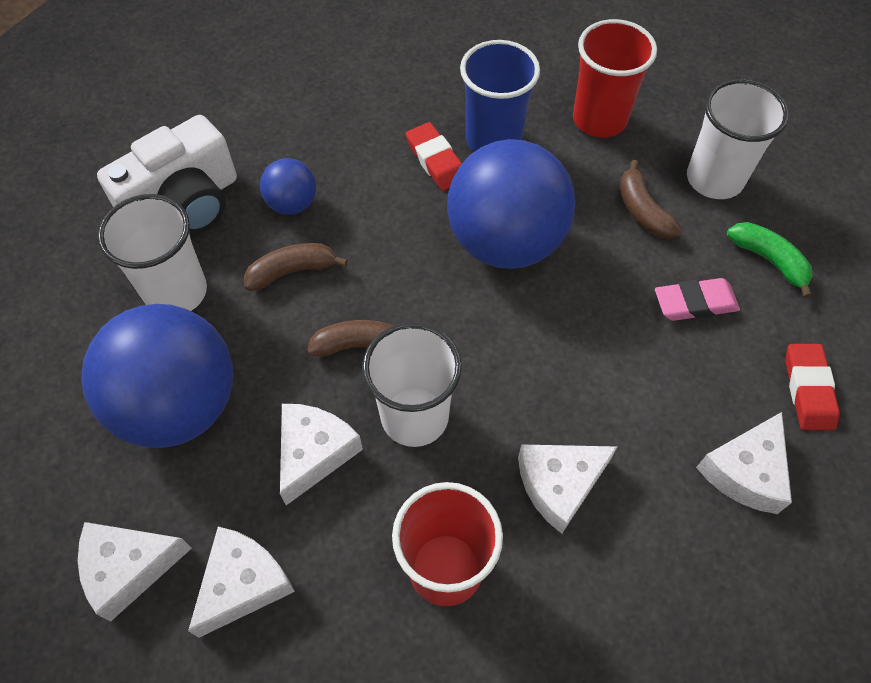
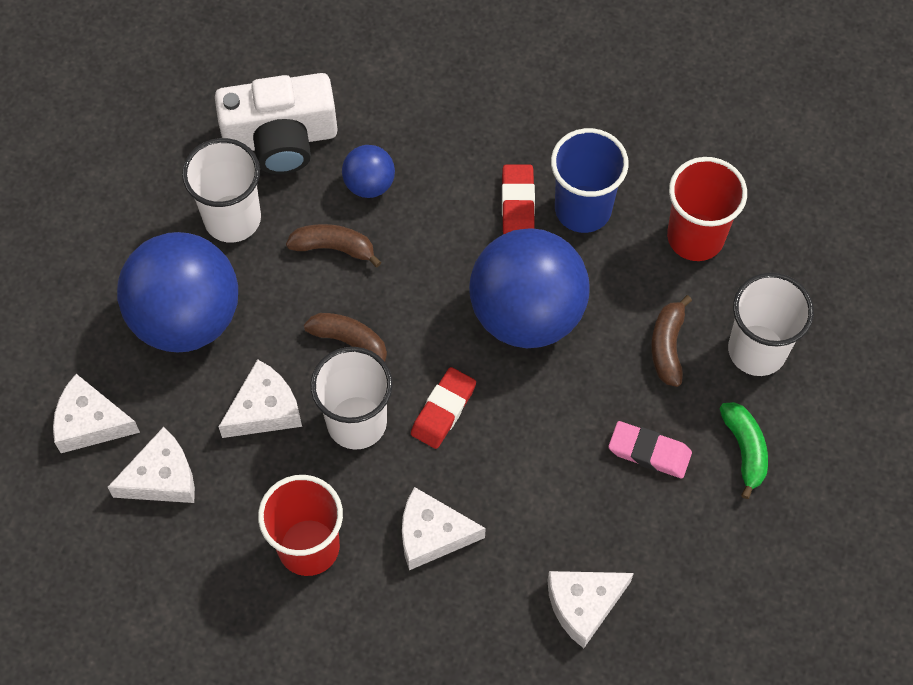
camera: 30 degrees right, 5 degrees up
red eraser [785,344,840,430] -> red eraser moved to [411,367,476,449]

